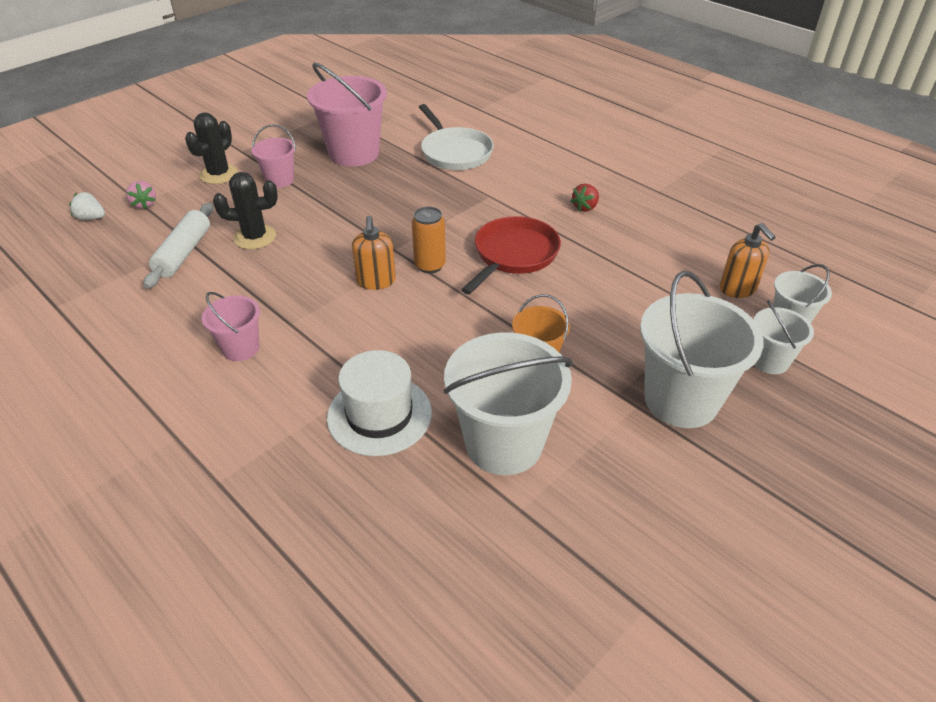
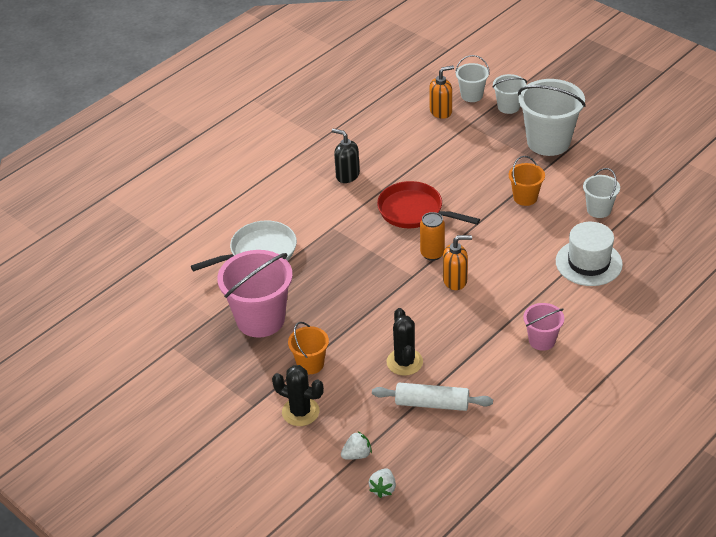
camera: 90 degrees left, 0 degrees up
pink strawberry [126,181,156,209] -> white strawberry [341,431,372,459]
pink bucket [252,124,296,188] -> orange bucket [288,322,329,374]
white bucket [443,332,573,475] -> white bucket [583,168,620,218], size x0.53
red strawberry [571,184,599,212] -> black soap dispenser [332,129,360,183]

